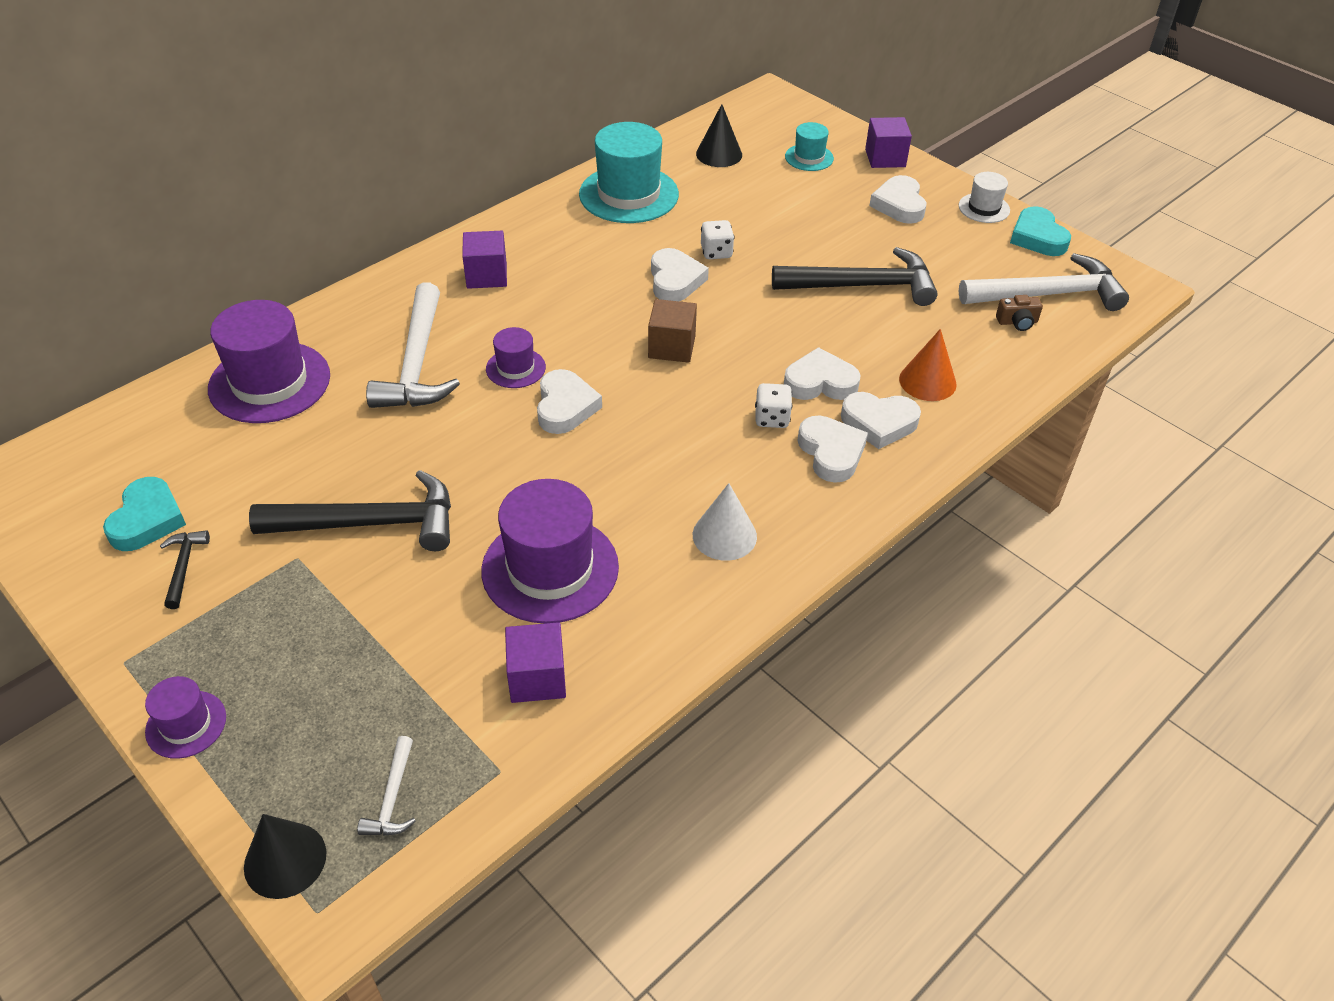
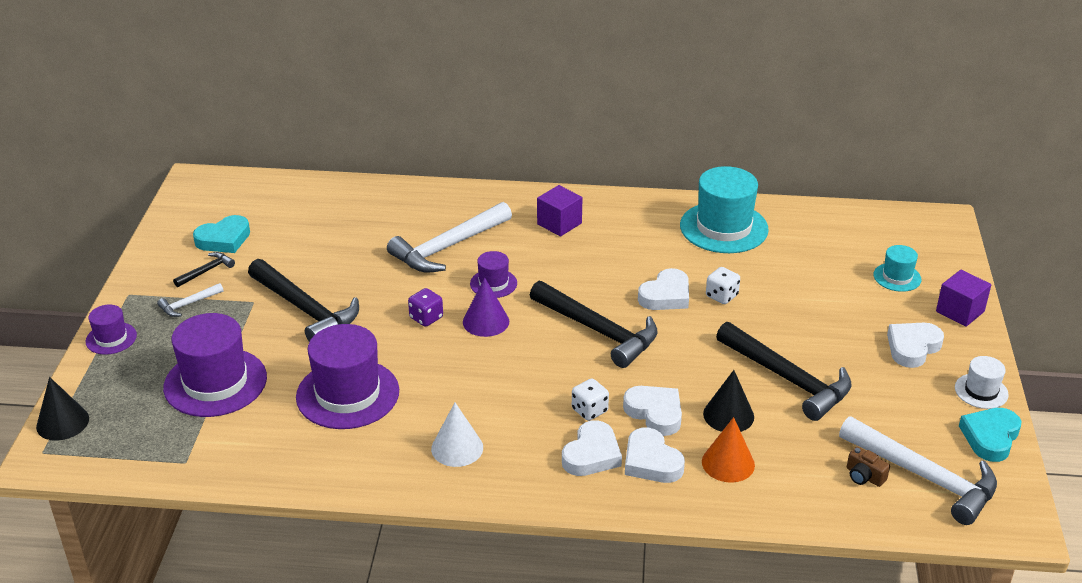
camera: 50 degrees right, 10 degrees down
purple hat [208,300,330,423] -> purple hat moved to [163,313,267,417]
white hammer [357,736,416,836] -> white hammer moved to [157,283,224,317]
purple cube [505,622,566,703] -> none
white heart [537,369,602,434] -> purple cone [463,277,509,337]
brown cube [648,299,697,363] -> black hammer [530,281,658,368]
black cone [696,104,742,167] -> black cone moved to [703,370,754,432]
none -> purple dice [408,288,443,327]

